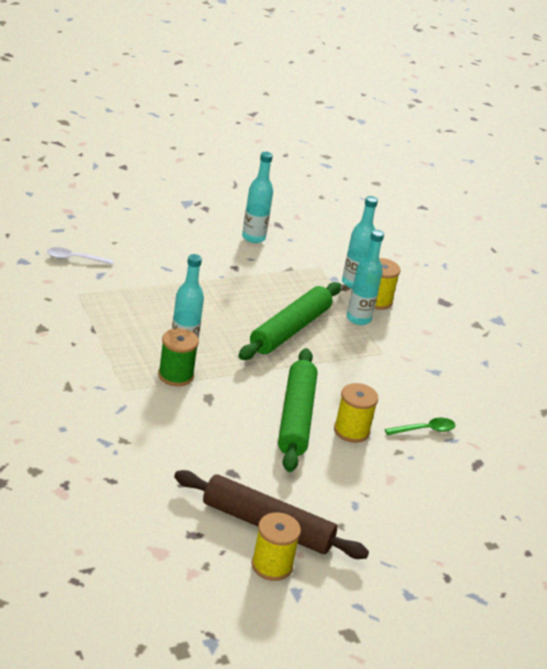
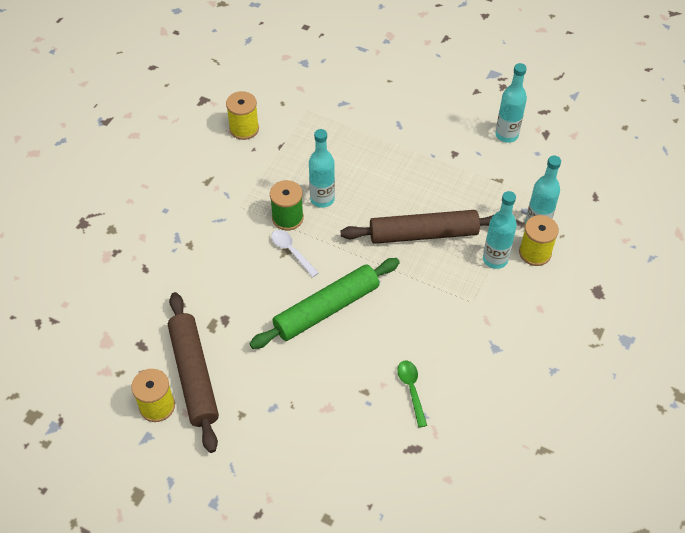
camera: 55 degrees right, 20 degrees up
white spoon [47,247,113,265] -> white spoon moved to [271,230,319,277]
green rolling pin [238,282,341,360] -> brown rolling pin [341,210,494,244]
yellow spool [334,383,378,443] -> yellow spool moved to [226,91,259,140]
green spoon [385,418,456,435] -> green spoon turned 135 degrees counterclockwise [397,361,427,428]

